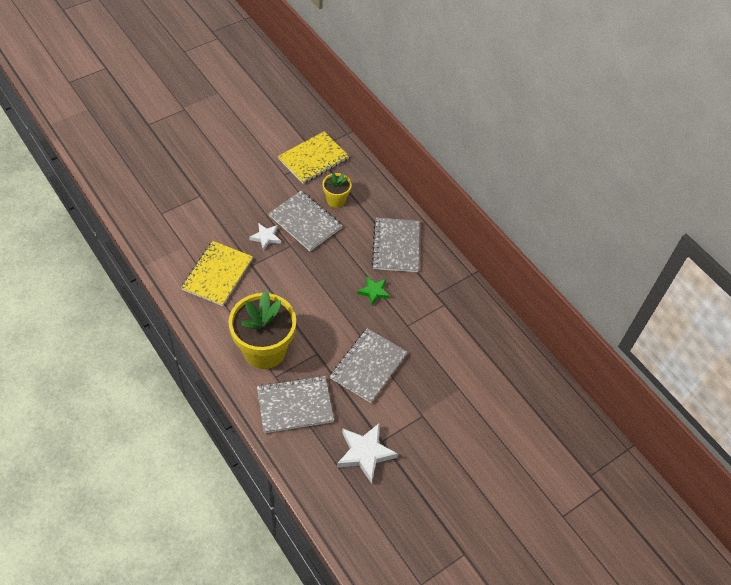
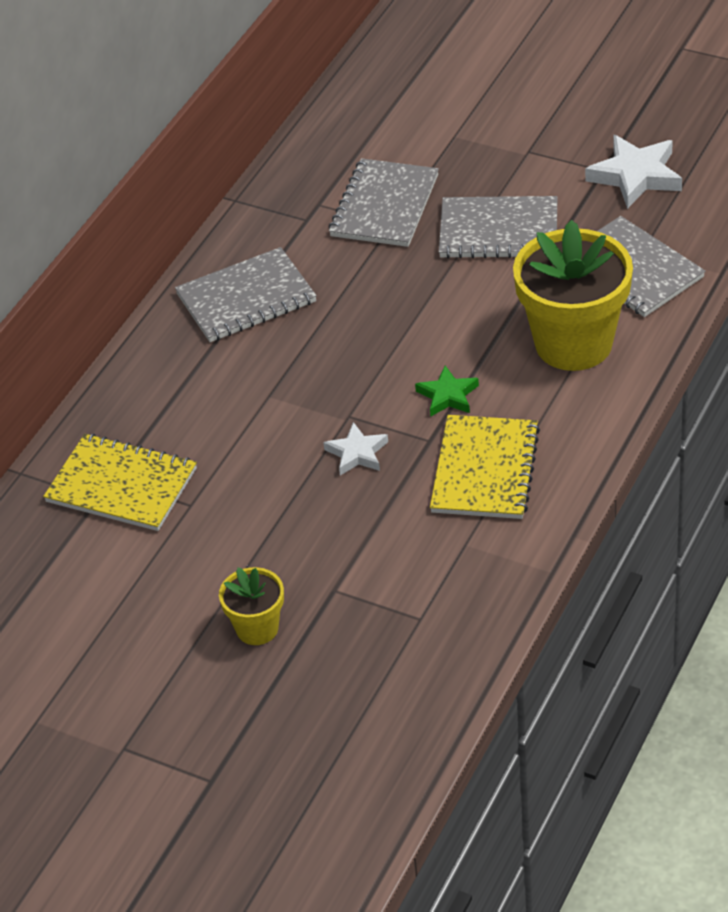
camera: 110 degrees left, 10 degrees down
yellow notebook [181,241,253,306] -> yellow notebook turned 75 degrees counterclockwise [430,415,540,519]
grey notebook [269,191,342,251] -> grey notebook moved to [329,158,439,247]
yellow flower pot [322,173,352,208] -> yellow flower pot moved to [219,567,284,645]
green star [357,276,390,305] -> green star moved to [415,366,479,417]

